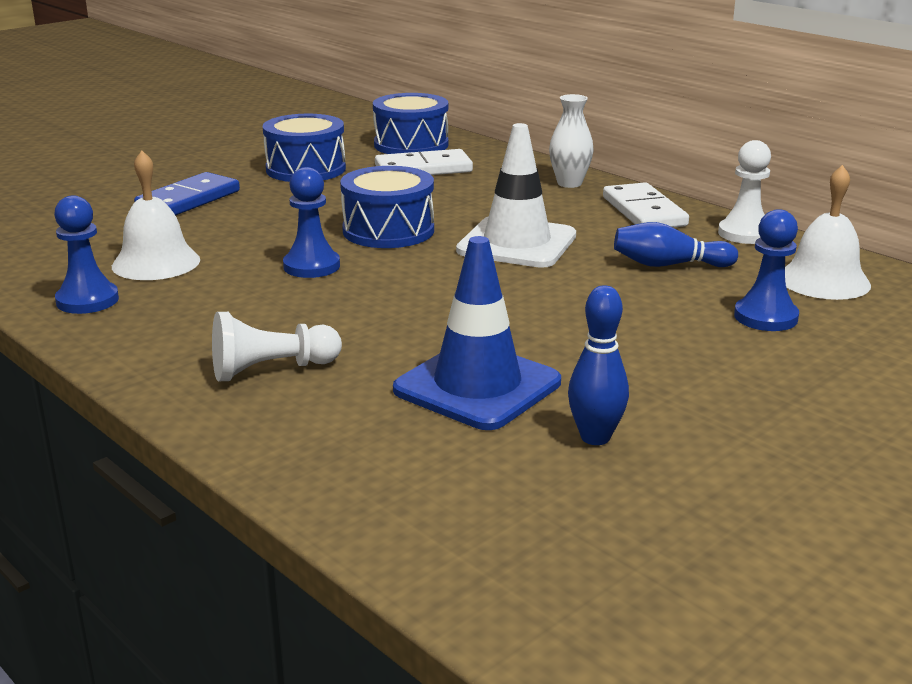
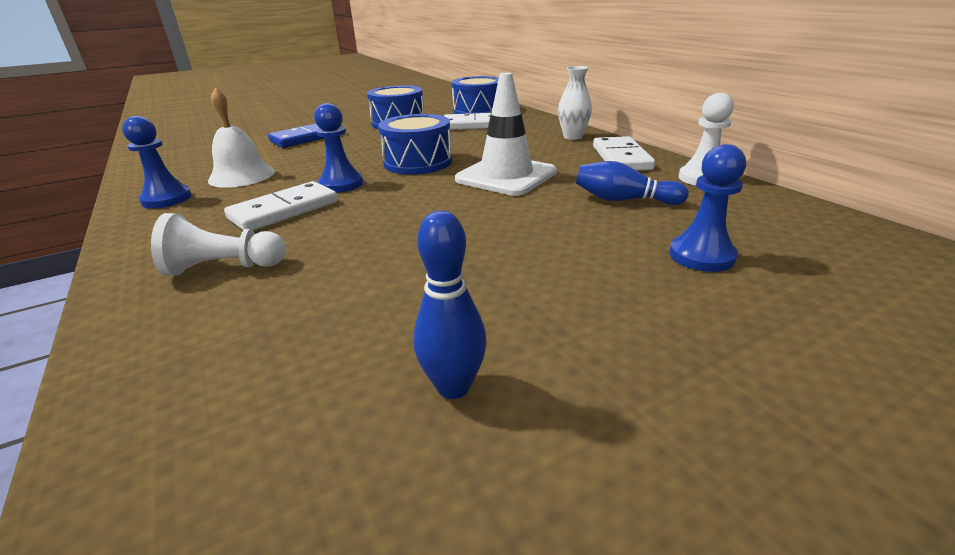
camera: 15 degrees right, 5 degrees up
blue traffic cone [393,236,561,430] -> none
white bell [785,165,871,300] -> none
none -> white domino [224,181,338,230]

